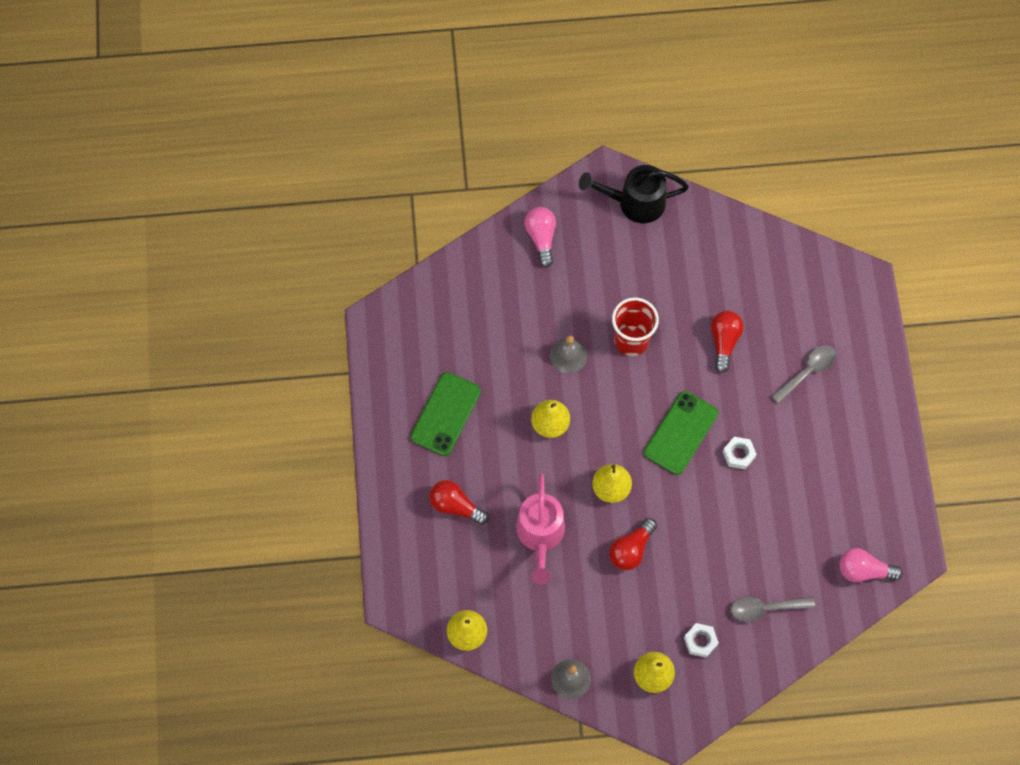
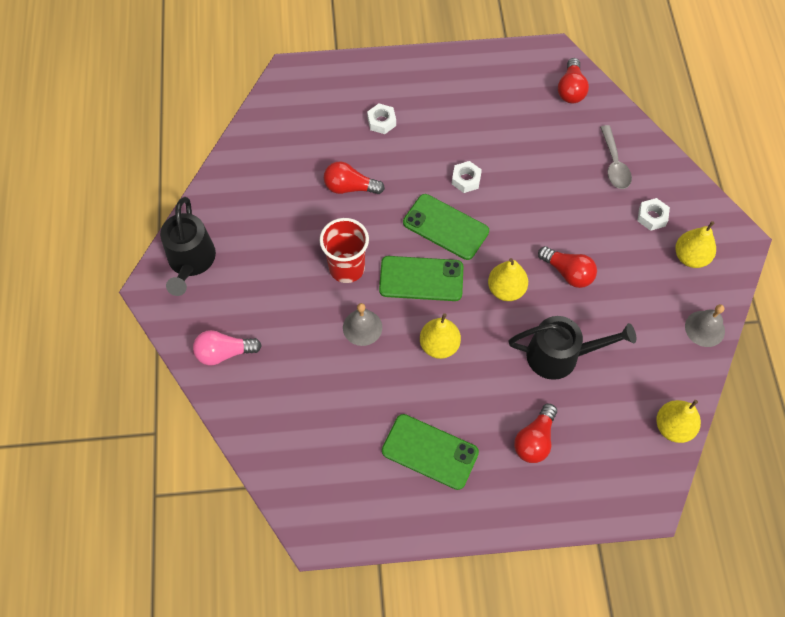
camera: 90 degrees left, 5 degrees down
pink watering can [516,473,565,584] -> black watering can [509,316,636,380]
grey spoon [771,345,836,404] -> white nut [367,104,396,134]
pink light bulb [839,548,903,582] -> red light bulb [558,58,589,103]
none -> green phone [379,256,464,301]

